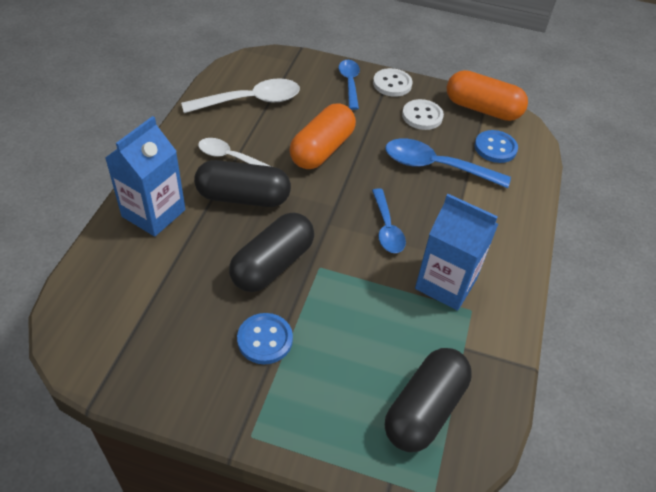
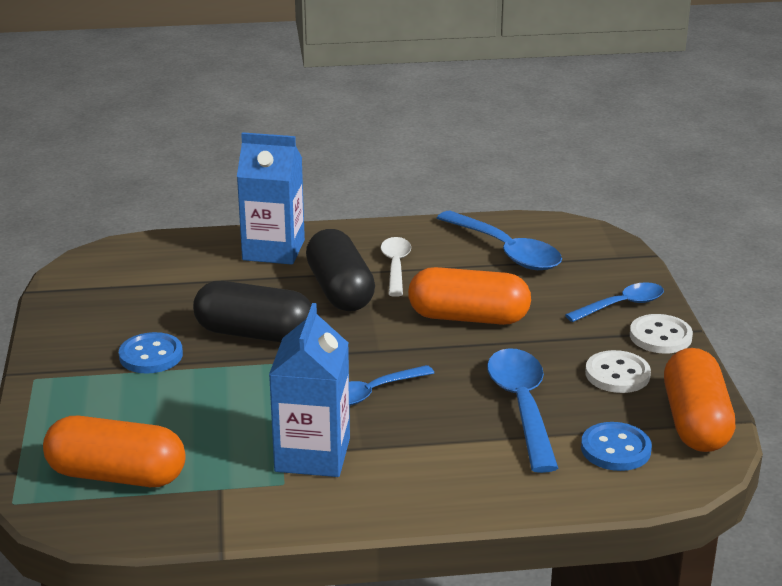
camera: 70 degrees right, 20 degrees down
white spoon [181,78,300,113] -> blue spoon [437,211,562,270]
black capsule [385,348,472,452] -> orange capsule [43,416,186,487]

